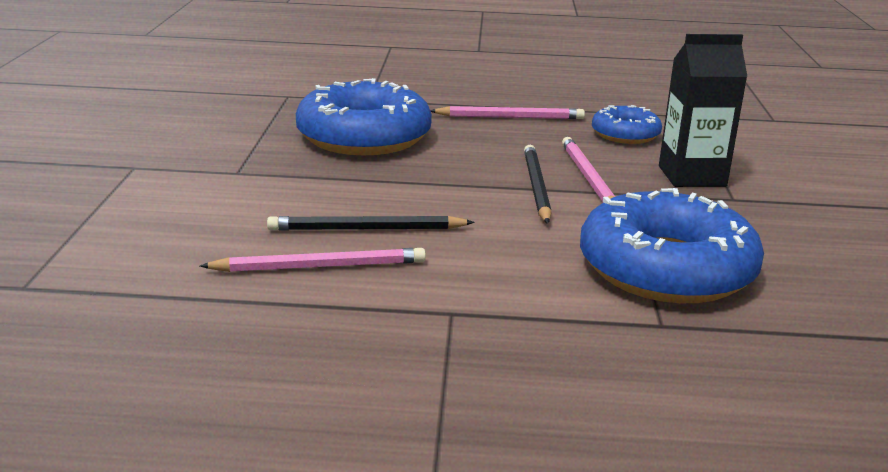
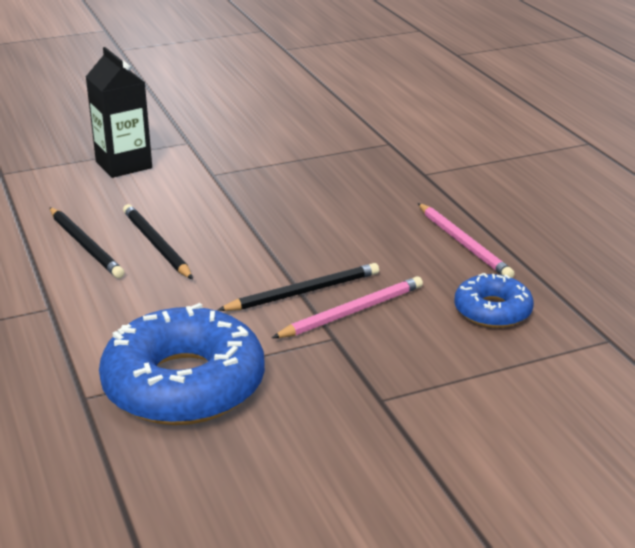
camera: 65 degrees right, 5 degrees up
pink pencil [200,248,426,272] -> black pencil [49,207,125,278]
blue donut [296,78,432,155] -> none
black carton [659,34,747,187] -> black carton moved to [86,47,152,178]

